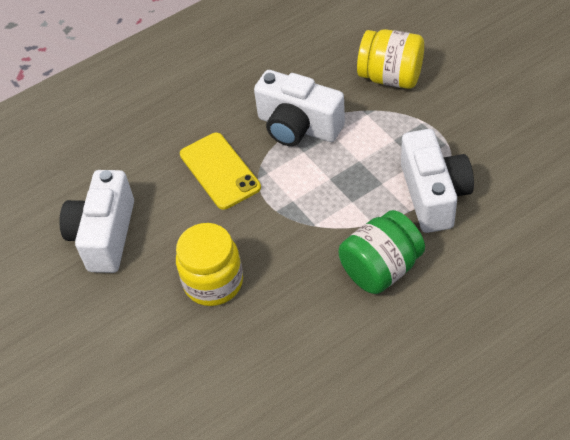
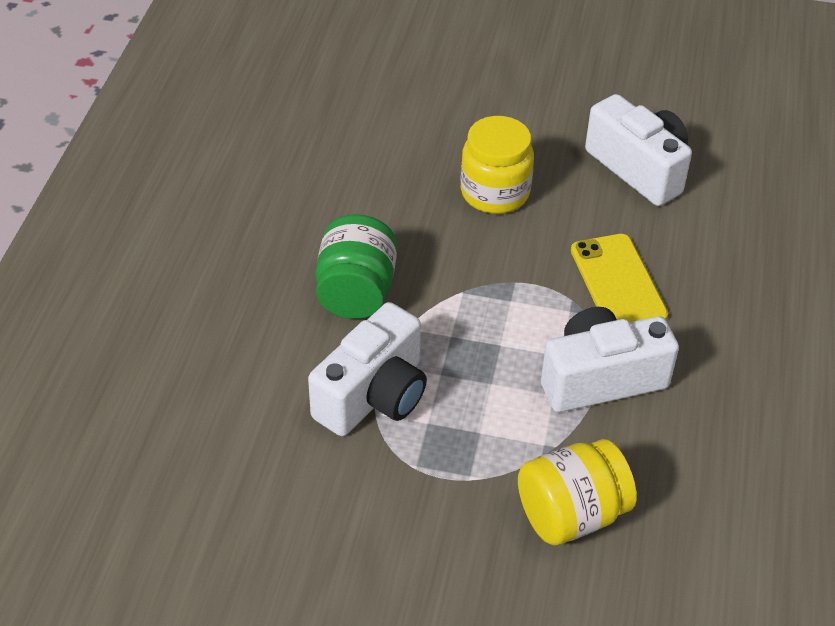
camera: 130 degrees right, 5 degrees down
yellow phone [180,133,261,210] -> yellow phone turned 60 degrees clockwise [571,234,668,322]
white camera [401,129,474,233] -> white camera turned 90 degrees counterclockwise [308,302,427,436]

